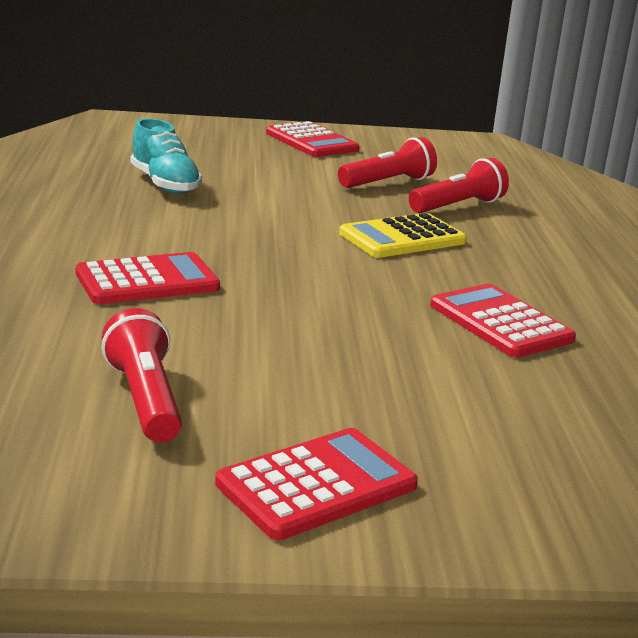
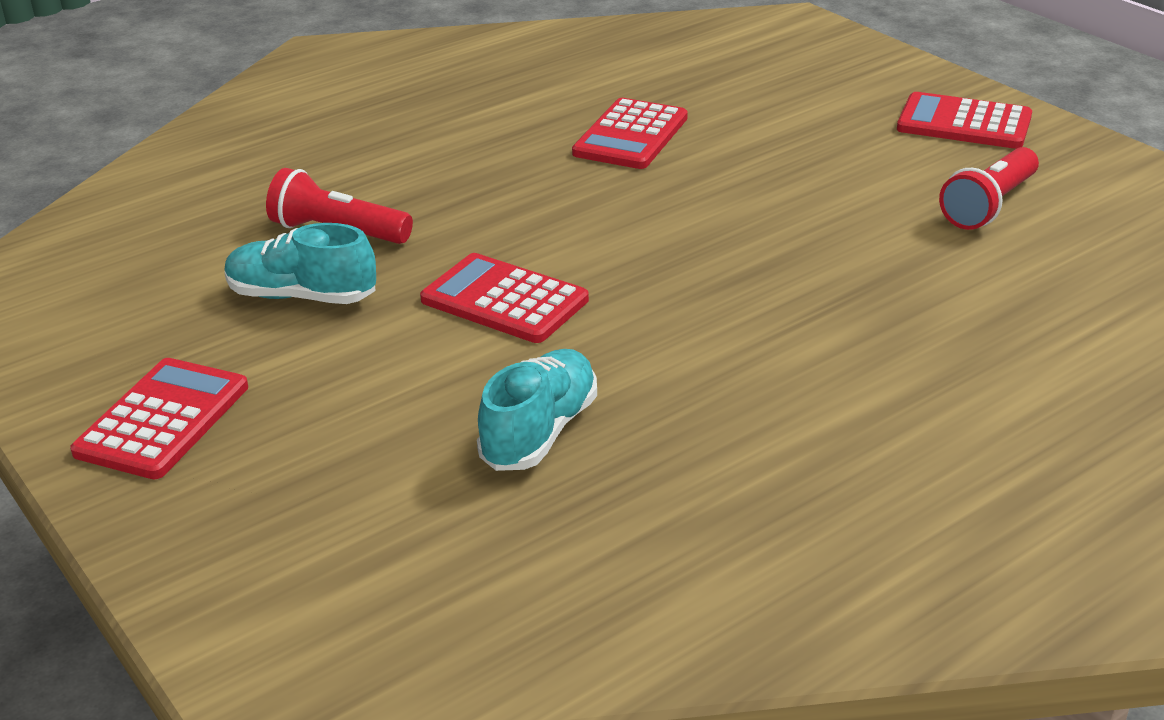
camera: 120 degrees left, 10 degrees up
red calculator [75,252,220,304] -> red calculator moved to [420,253,589,343]
red flashlight [338,137,437,188] -> turquoise shoe [224,223,376,304]
yellow calculator [339,213,467,258] -> none

